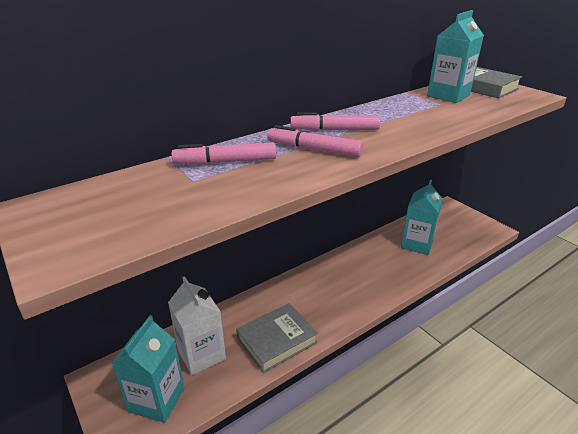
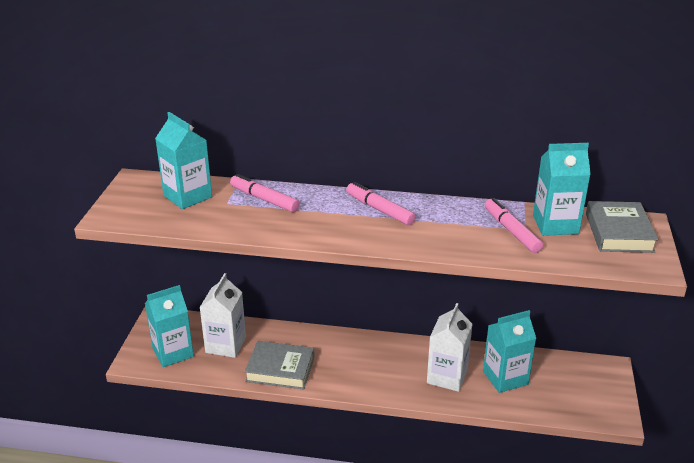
camera: 45 degrees right, 0 degrees up
pink marker [267,125,363,157] -> pink marker moved to [485,198,543,253]
none -> turquoise carton [155,112,212,209]
none -> white carton [427,303,473,392]

